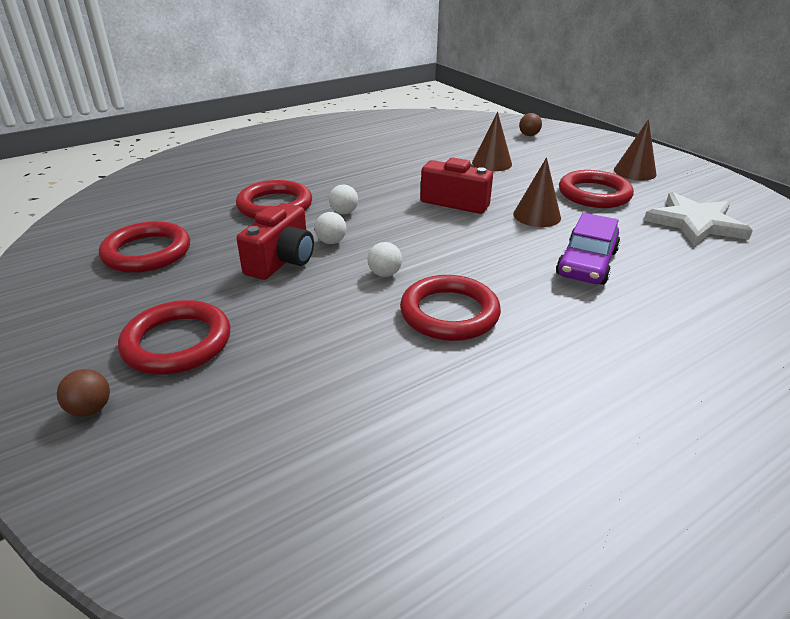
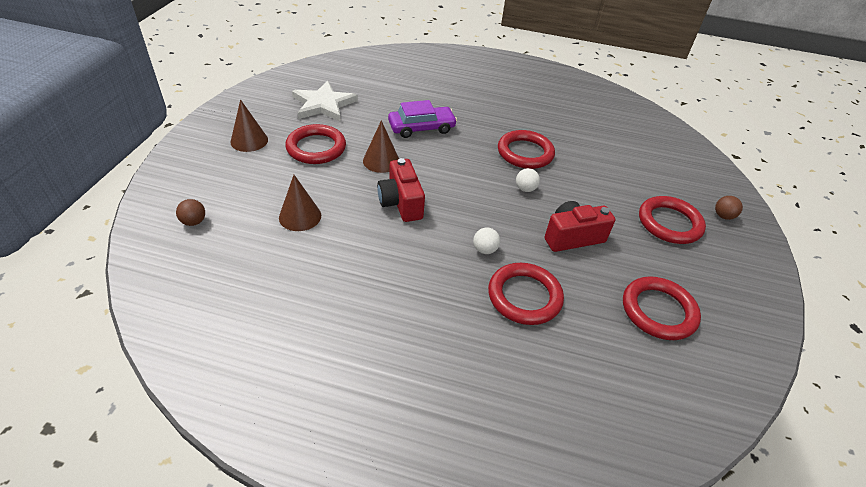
camera: 135 degrees left, 10 degrees up
white ball [315,212,346,244] -> none

